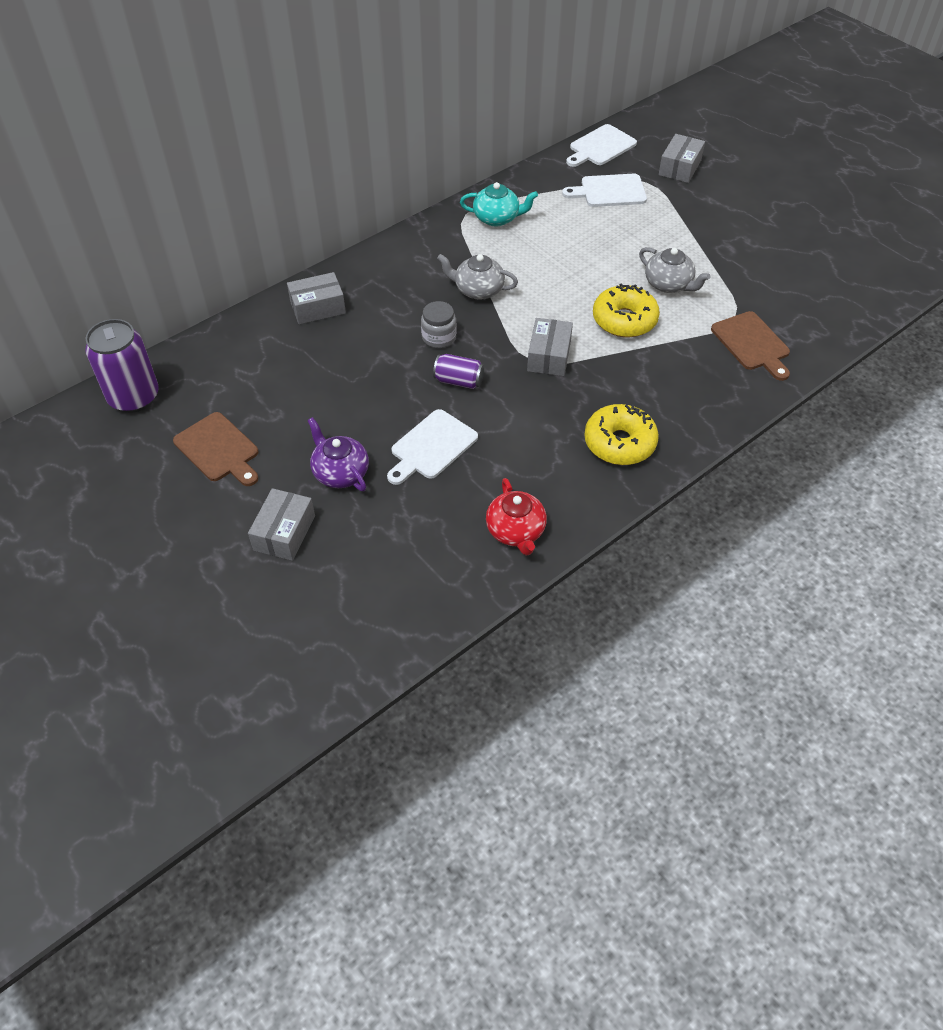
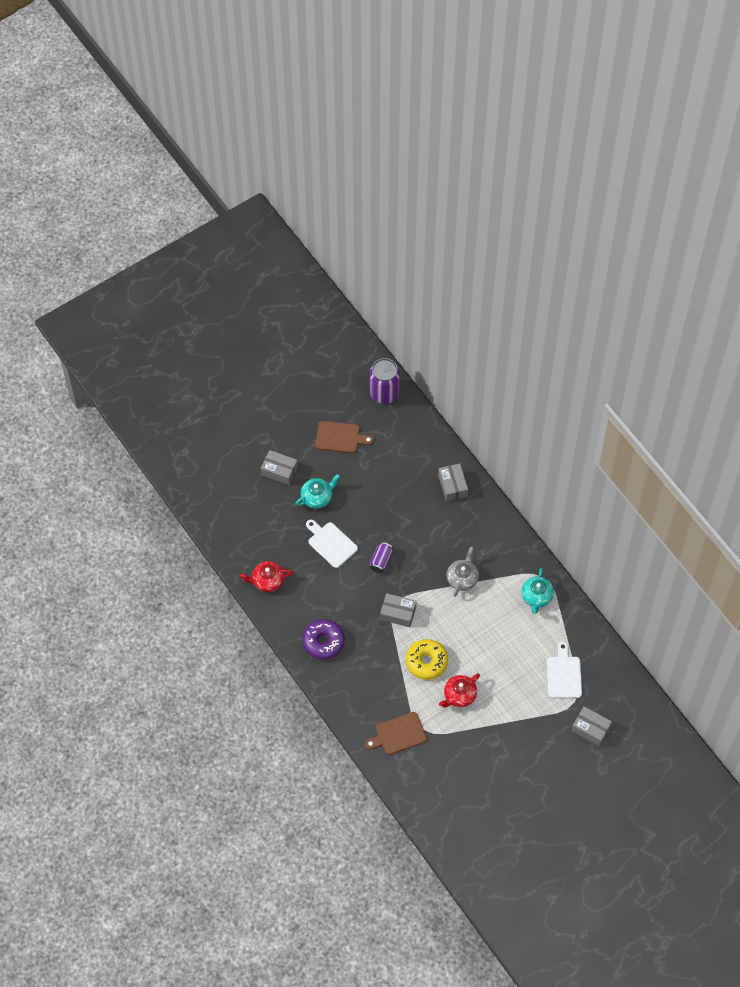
camera: 95 degrees right, 10 degrees up
brown cutting board [173,412,259,486] -> brown cutting board turned 135 degrees counterclockwise [316,421,373,453]
purple teapot [307,417,369,491] -> turquoise teapot [295,474,340,509]
grey jar [421,301,457,348] -> none
white cutting board [566,124,637,167] -> none
yellow donut [584,404,659,465] -> purple donut [302,619,345,660]
grey teapot [639,247,710,293] -> red teapot [439,673,480,708]

